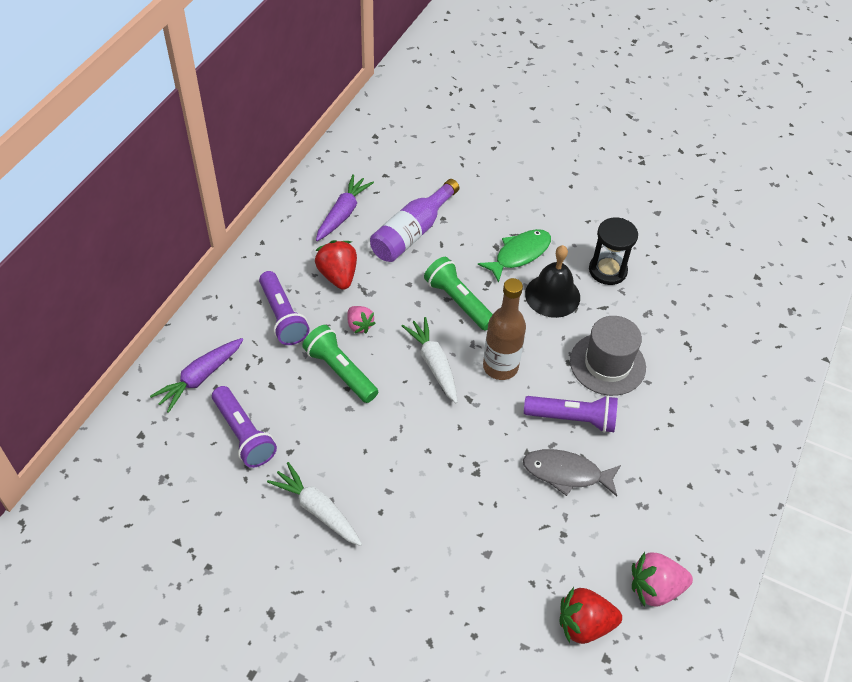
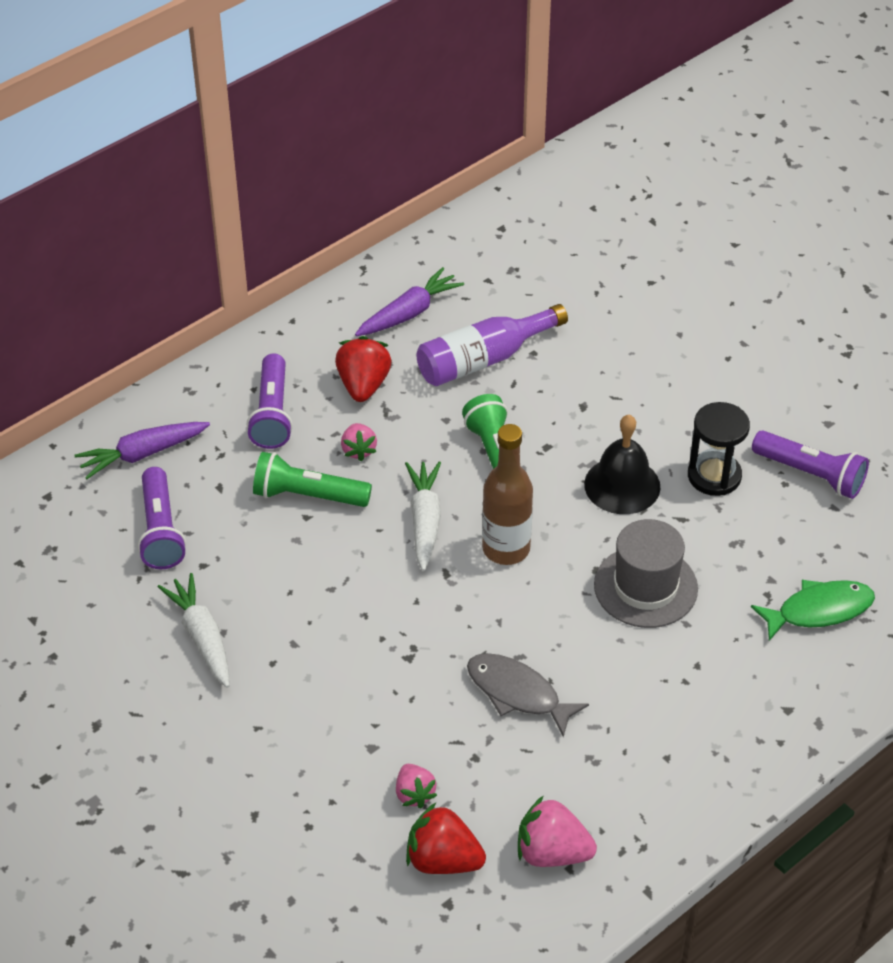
camera: 25 degrees right, 5 degrees down
green flashlight [302,325,378,403] -> green flashlight turned 60 degrees counterclockwise [253,452,372,507]
green fish [478,229,551,283] -> green fish moved to [751,580,875,641]
purple flashlight [524,395,618,433] -> purple flashlight moved to [752,430,869,499]
none -> pink strawberry [396,764,437,808]

